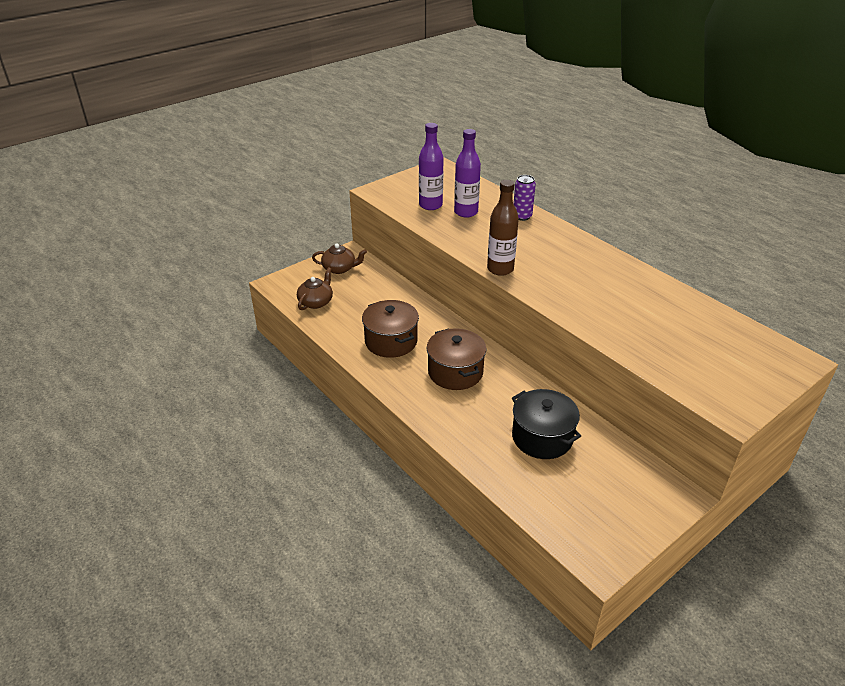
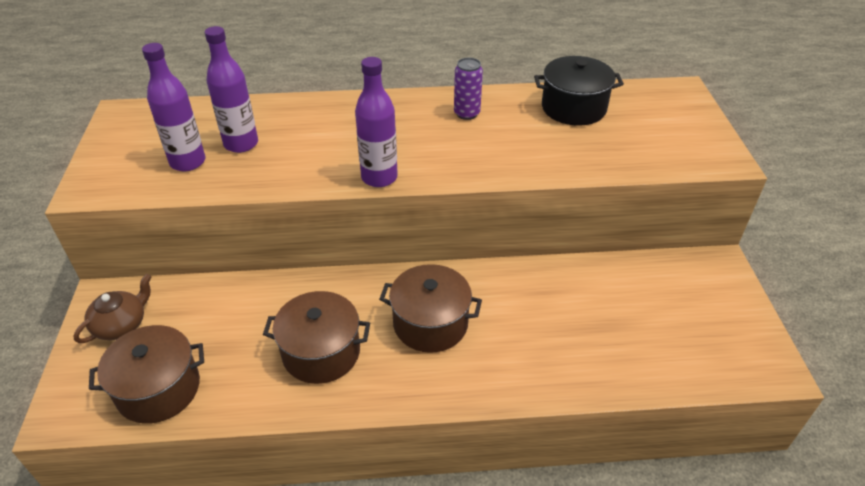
camera: 55 degrees left, 5 degrees up
brown teapot [297,267,333,310] -> brown pot [89,325,204,424]
brown bottle [487,180,519,276] -> purple bottle [355,57,398,187]
black pot [512,389,581,459] -> black pot moved to [534,56,624,126]
purple can [513,175,536,221] -> purple can moved to [454,58,483,120]

